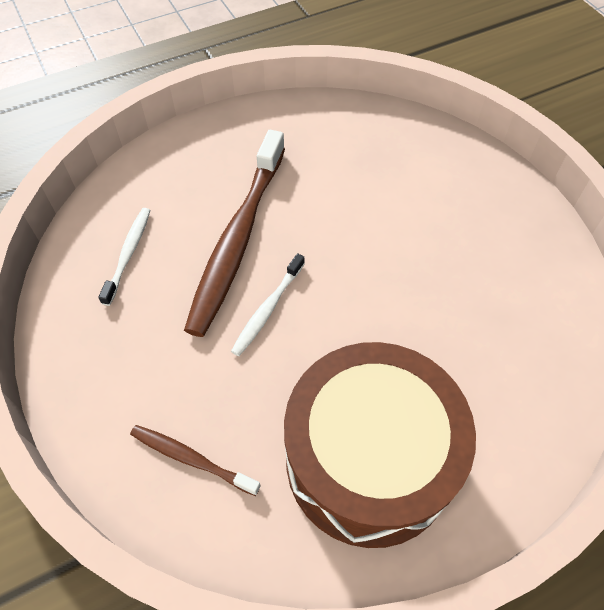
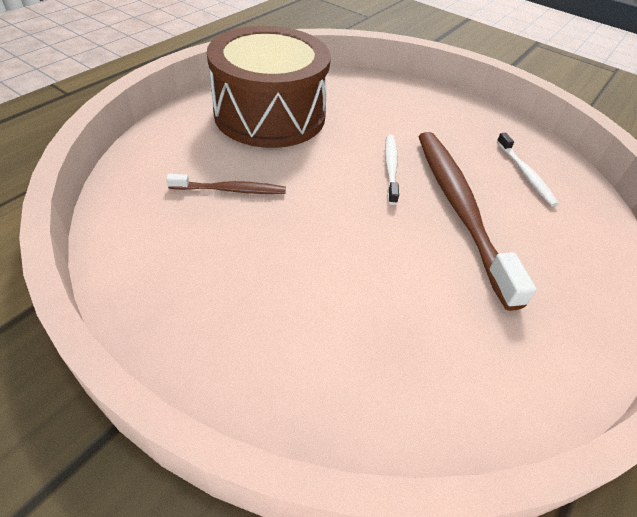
camera: 150 degrees right, 10 degrees down
brown toothbrush [130,425,261,496] -> brown toothbrush moved to [166,174,286,194]

